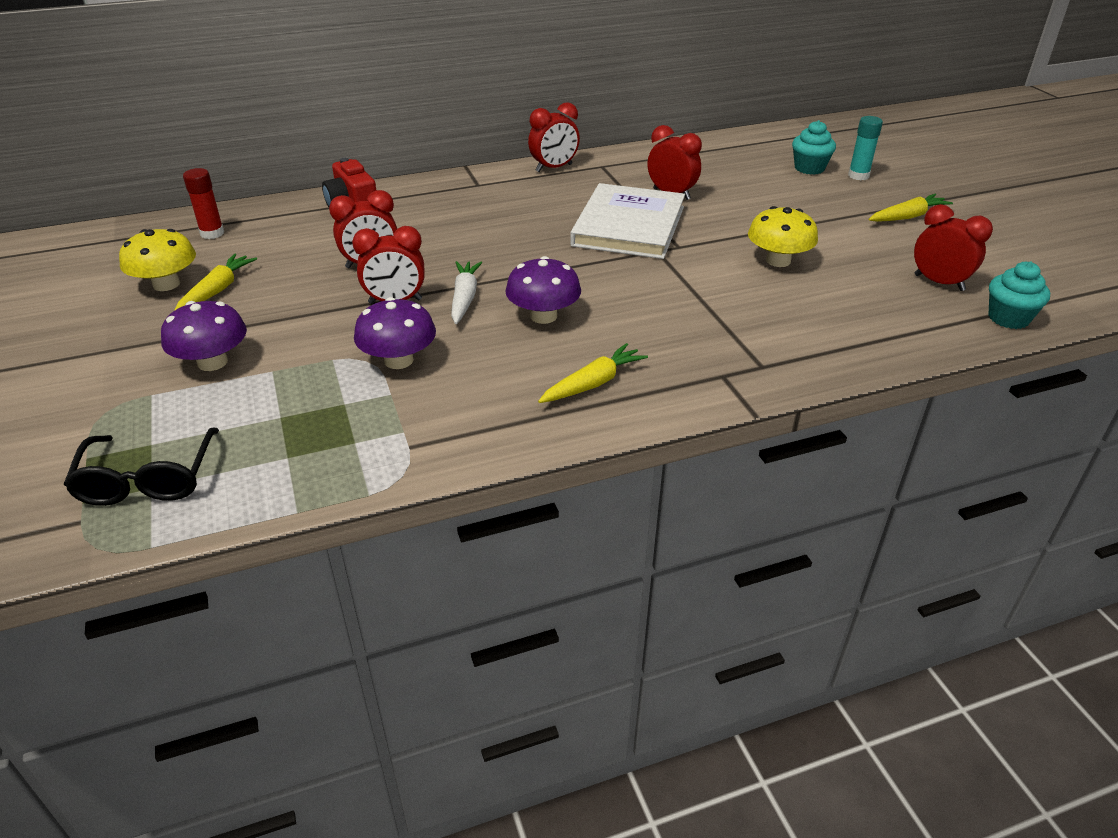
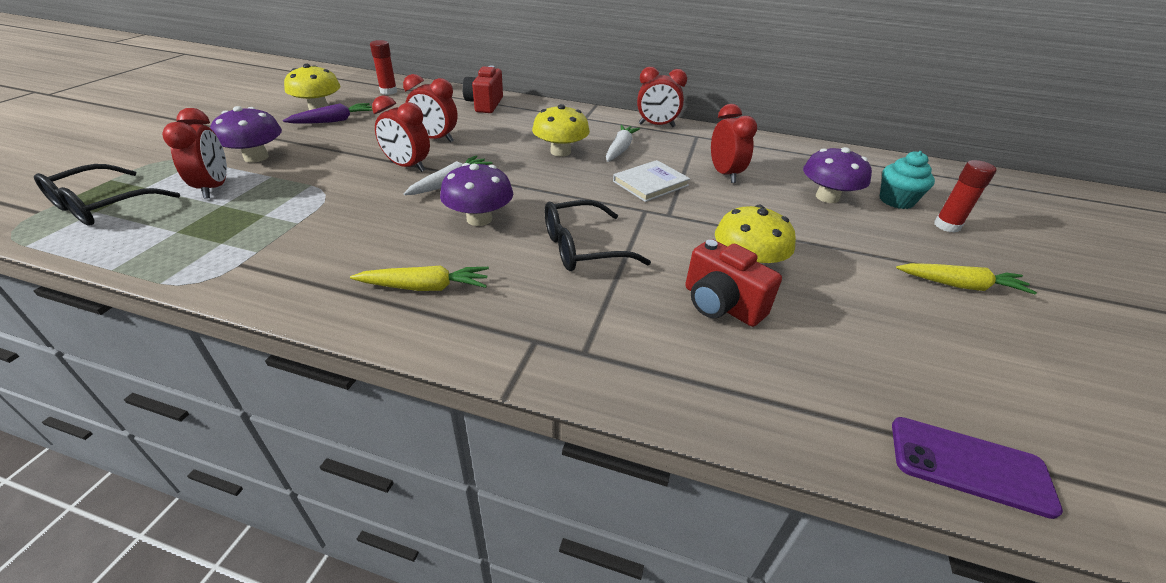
camera: 35 degrees right, 0 degrees up
yellow carrot [174,254,257,311] -> purple carrot [283,103,373,124]
purple mushroom [354,297,436,369] -> purple mushroom moved to [803,147,872,203]
white book [570,183,685,259] -> white book [613,160,690,202], size x0.55
turquoise glue stick [848,116,883,180] -> red glue stick [934,160,996,233]
red clock [914,204,993,291] -> red clock moved to [162,108,227,198]
turquoise cupcake [988,261,1050,329] -> purple phone [892,417,1063,519]
none -> yellow mushroom [532,104,590,157]
none -> black glasses [545,200,651,271]
none -> white carrot [606,125,640,162]
none -> red camera [685,239,782,327]

